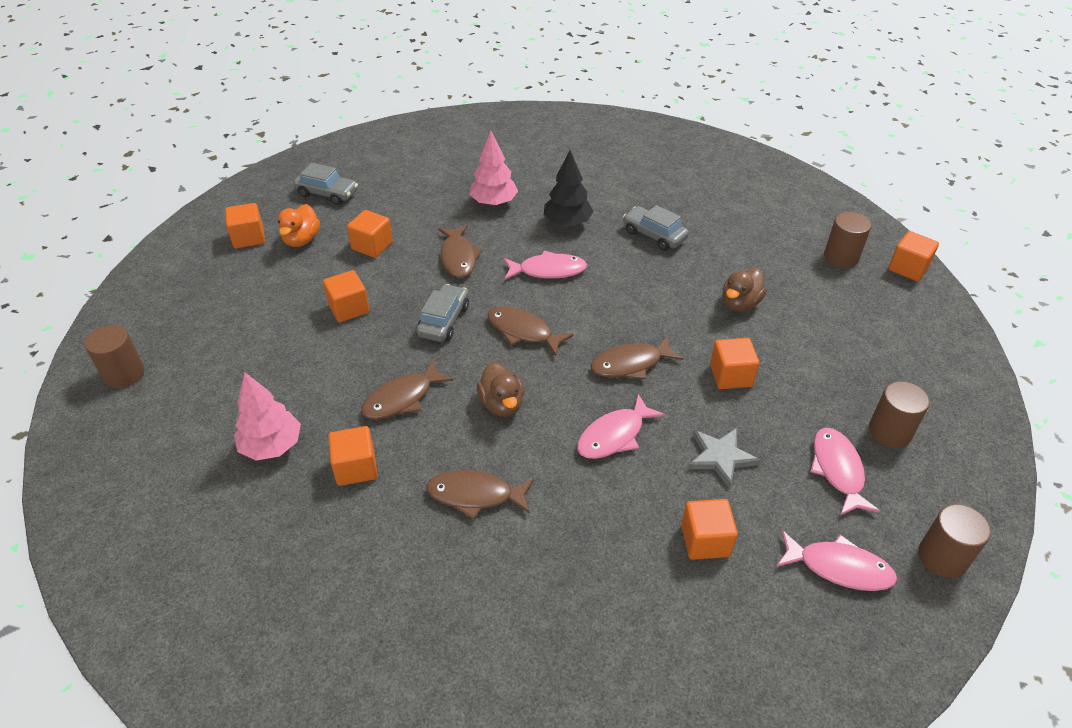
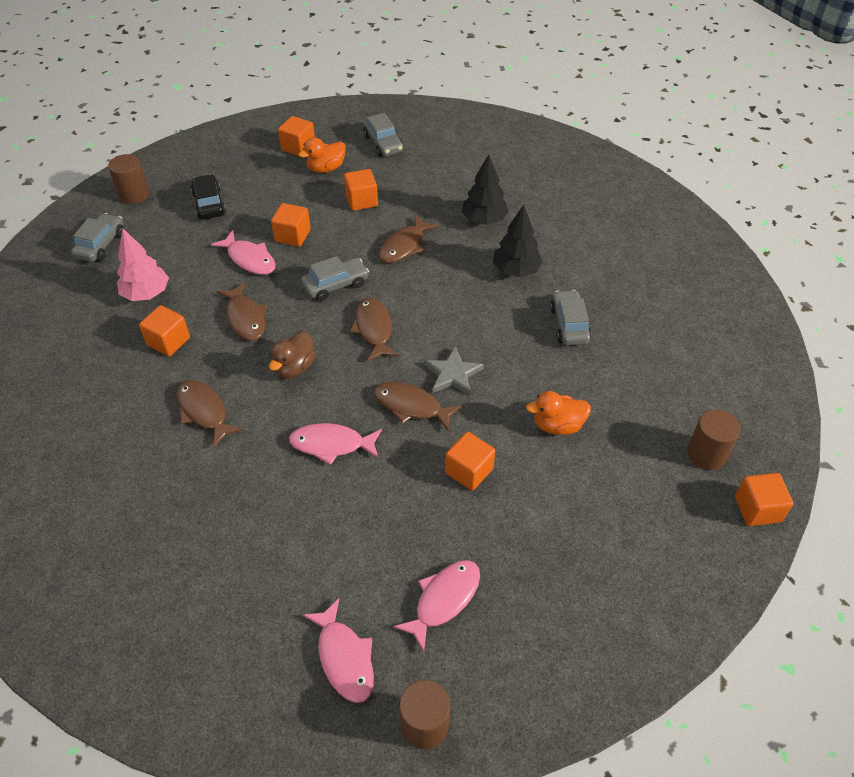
camera: 45 degrees right, 5 degrees up
brown fish [361,360,453,419] -> brown fish turned 120 degrees counterclockwise [217,282,267,341]
pink tree [469,131,518,206] -> black tree [462,154,509,225]
pink fish [504,251,587,280] -> pink fish moved to [211,230,276,275]
orange cube [681,499,738,560] -> none
grey star [688,428,761,489] -> grey star moved to [424,346,484,395]
brown duck [722,268,767,312] -> orange duck [526,391,591,435]
brown cylinder [869,381,930,448] -> none
none -> grey car [71,213,124,262]
none -> black car [191,174,226,219]

